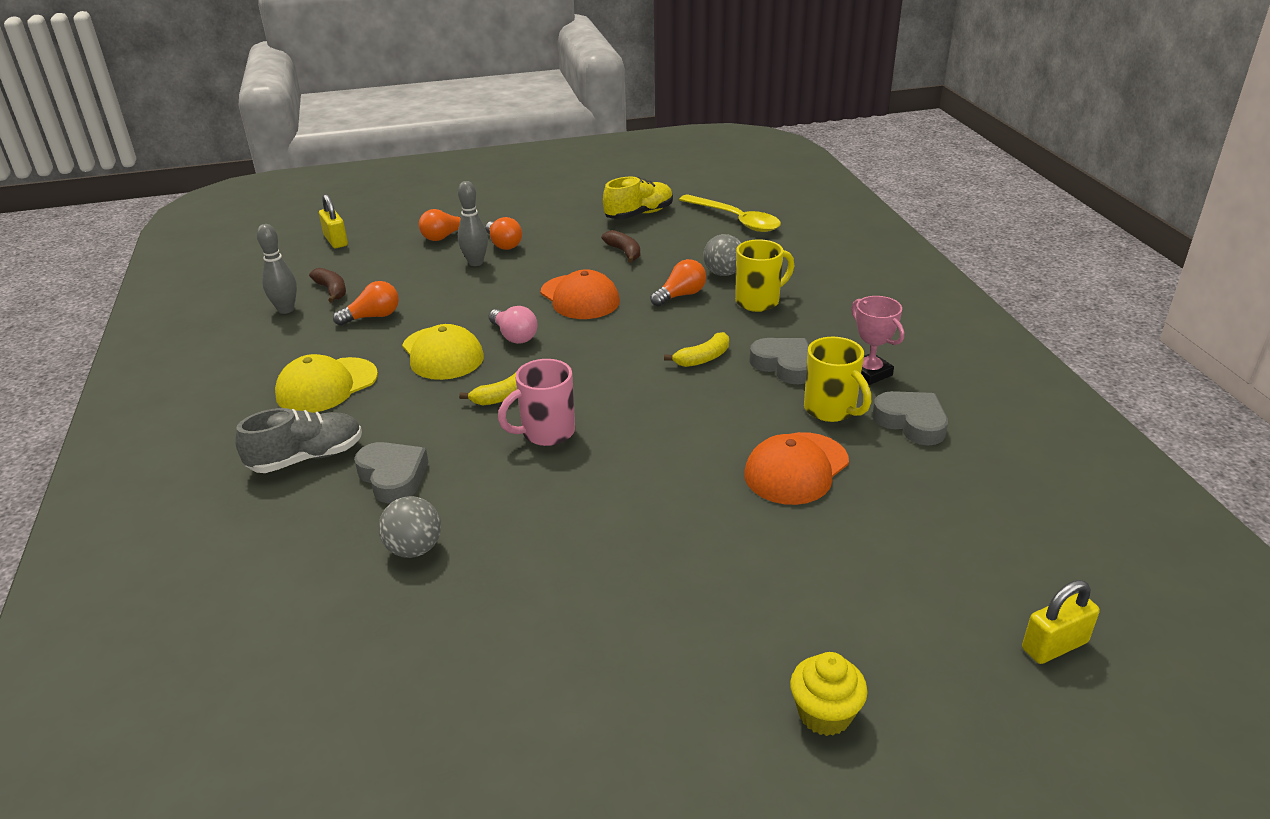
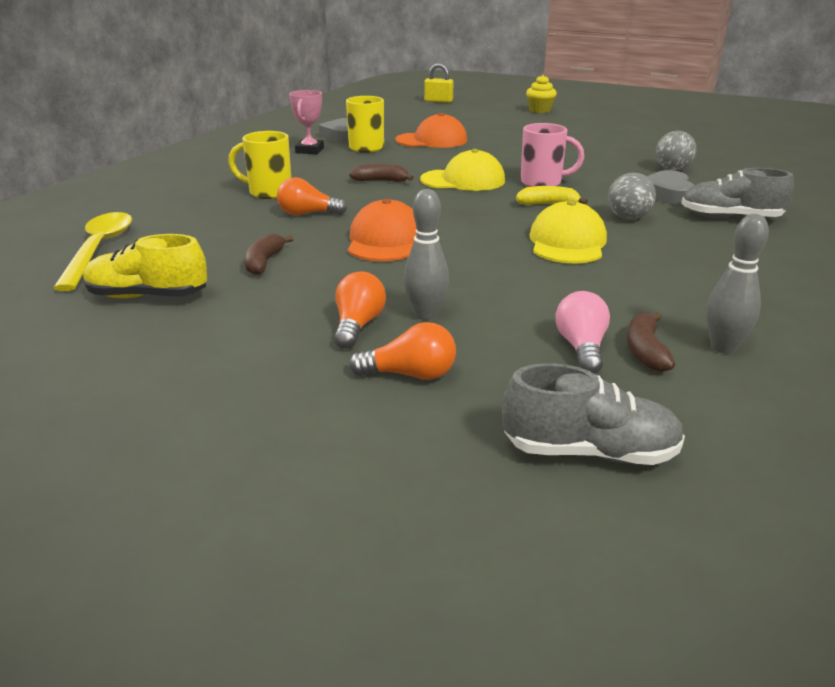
camera: 140 degrees left, 5 degrees down
yellow cap [275,354,378,413] -> yellow cap moved to [420,149,505,191]
yellow padlock [319,194,348,248] -> grey shoe [502,363,685,465]
orange light bulb [333,281,399,326] -> none
pink light bulb [489,306,538,344] -> pink light bulb moved to [556,291,610,374]
yellow banana [664,332,729,367] -> brown banana [349,164,414,182]
grey ball [703,234,741,276] -> grey ball moved to [608,173,656,220]
grey heart [749,338,809,384] -> none

